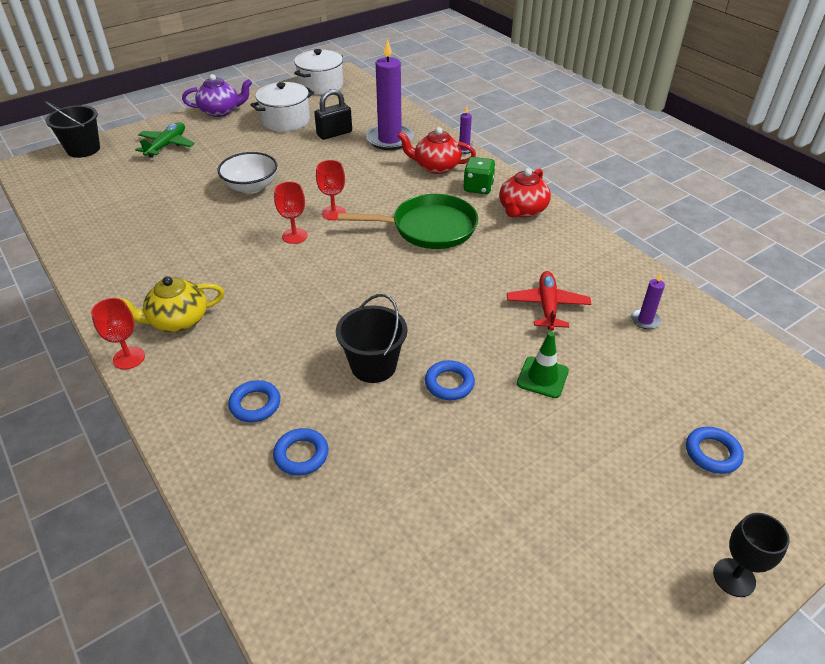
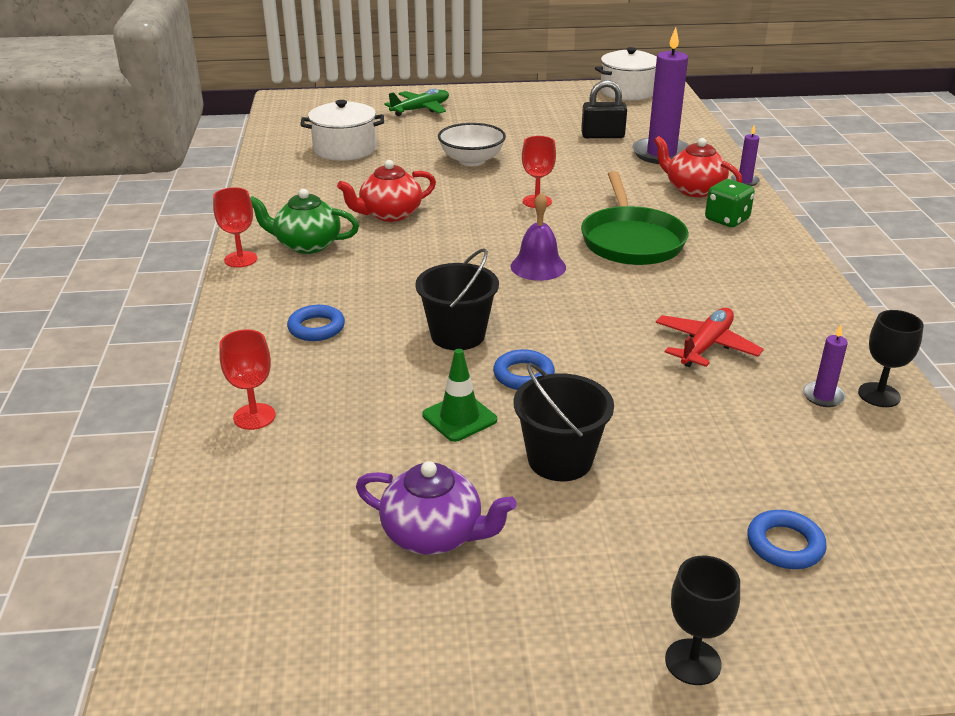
camera: 30 degrees right, 10 degrees down
black bucket [45,101,100,158] -> black bucket moved to [514,363,614,481]
yellow teapot [115,276,224,332] -> green teapot [250,189,359,254]
purple teapot [182,74,252,117] -> purple teapot moved to [356,461,517,555]
white pot [251,82,314,132] -> white pot moved to [301,100,384,161]
blue ring [273,428,328,476] -> none
red goblet [274,181,308,244] -> red goblet moved to [220,330,276,430]
green pan [338,194,478,249] -> green pan turned 60 degrees clockwise [581,171,689,265]
red teapot [499,168,551,218] -> red teapot moved to [337,160,436,222]
green traffic cone [517,332,569,398] -> green traffic cone moved to [422,349,497,442]
none -> purple bell [511,192,566,281]
none -> black goblet [858,310,924,407]

